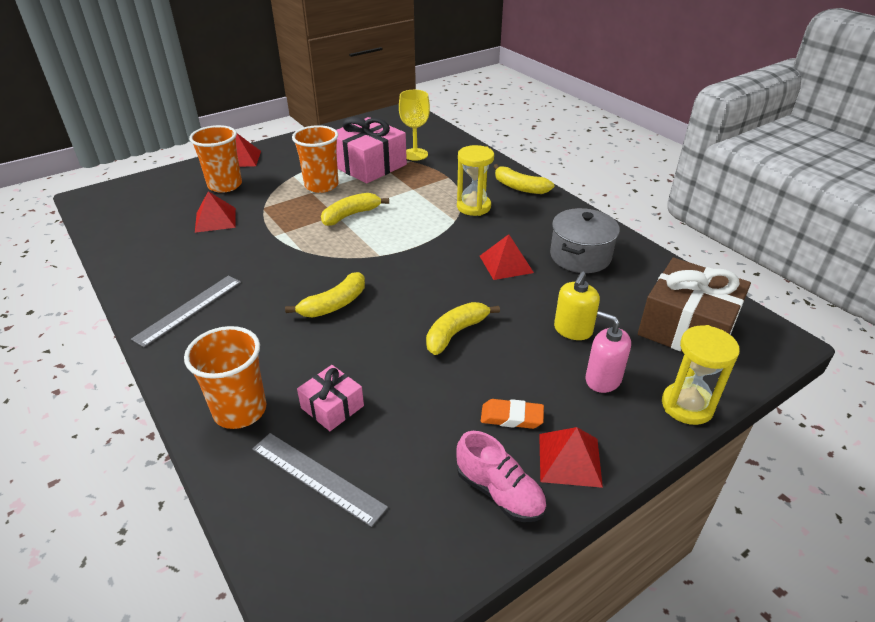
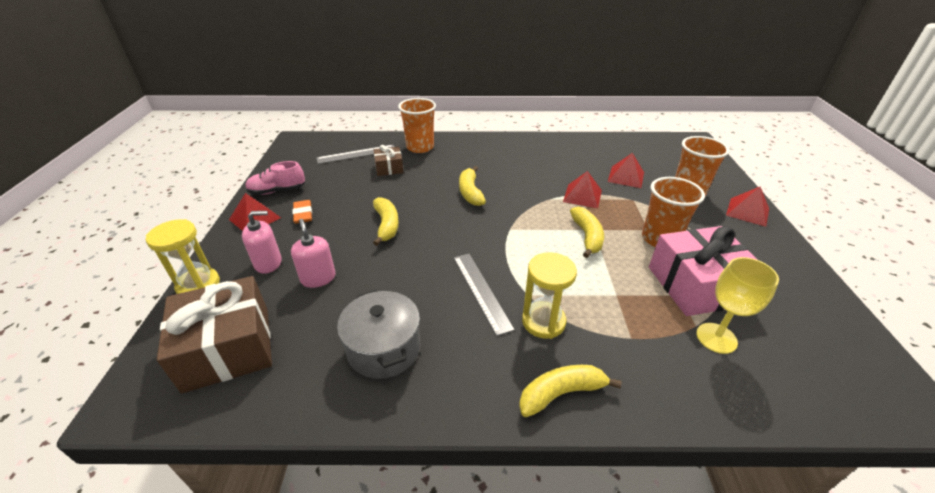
camera: 125 degrees right, 0 degrees up
grey ruler [131,275,241,347] -> grey ruler moved to [454,254,515,336]
pink gift [297,365,364,431] -> brown gift [374,145,404,176]
red pyramid [480,234,534,280] -> red pyramid moved to [563,171,602,208]
orange eraser [481,399,544,429] -> orange eraser turned 60 degrees counterclockwise [292,200,312,224]
yellow soap dispenser [554,272,600,340] -> pink soap dispenser [291,219,336,288]

